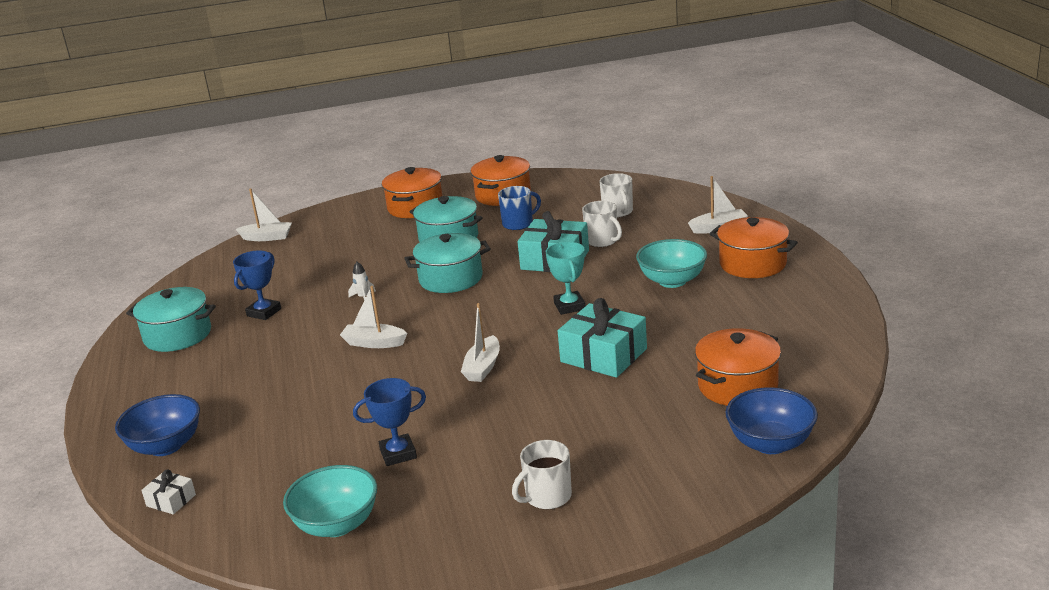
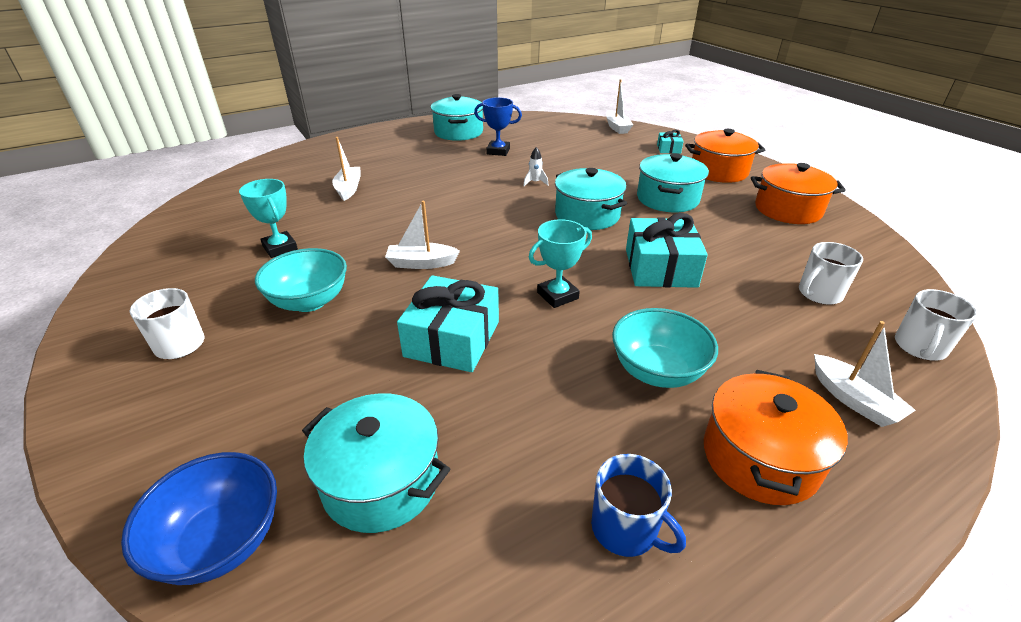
camera: 70 degrees right, 10 degrees up
blue bowl [115,394,200,456] -> none
white gift [141,469,196,514] -> none
turquoise bowl [283,465,377,537] -> turquoise bowl moved to [255,248,347,312]
white boat [340,286,407,348] -> white boat moved to [332,137,361,201]
blue trophy [353,378,426,466] -> turquoise trophy [239,179,298,258]
blue mug [498,186,541,230] -> blue mug moved to [591,454,686,557]
white mug [582,201,622,247] -> white mug moved to [895,289,978,361]
orange pot [695,328,781,406] -> turquoise pot [302,393,450,533]
none -> turquoise gift [657,130,684,154]

